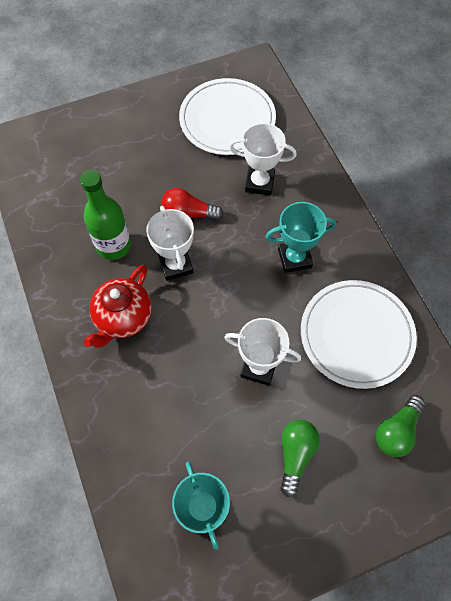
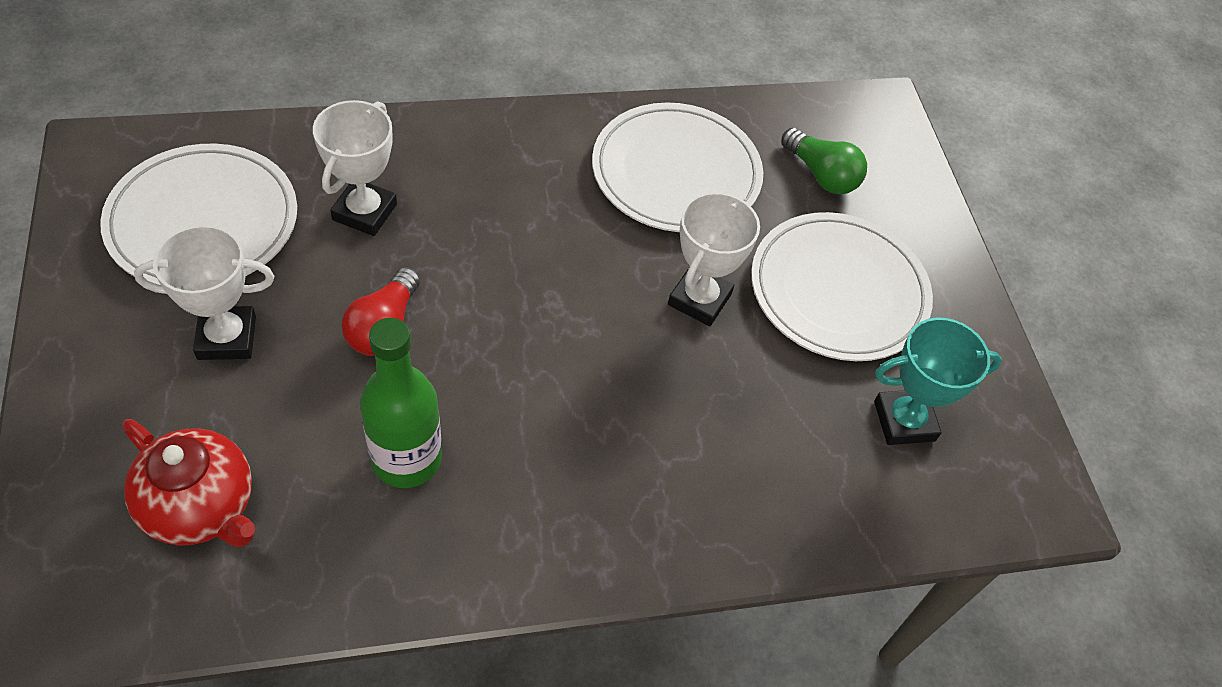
camera: 85 degrees left, 10 degrees down
red teapot [84,265,151,348] -> red teapot moved to [122,419,255,547]
white trophy [146,206,194,281] -> white trophy moved to [134,225,274,360]
turquoise trophy [266,202,336,273] -> none
green light bulb [280,420,320,497] -> white plate [751,212,933,361]

